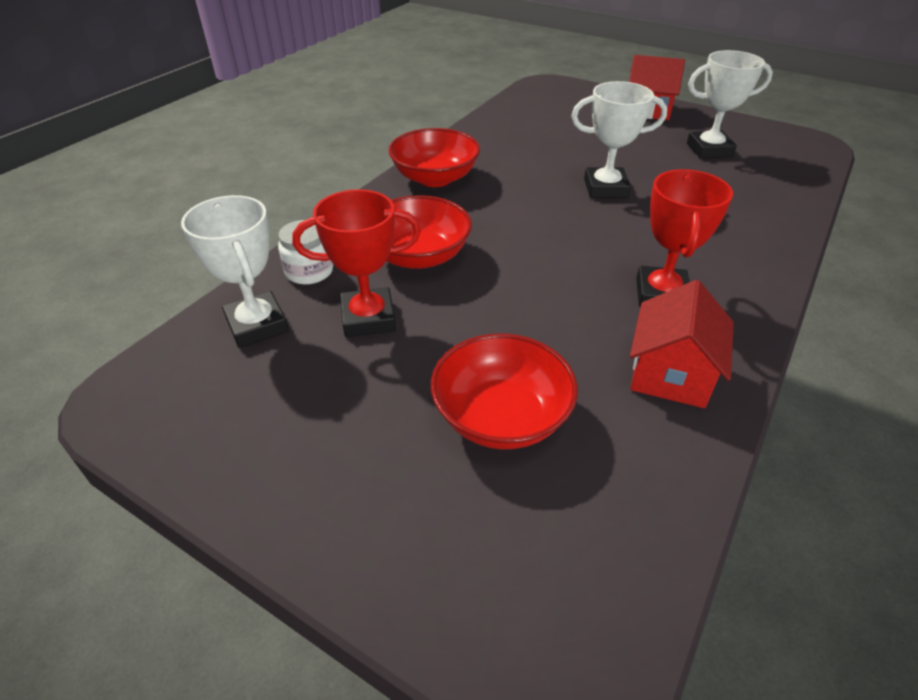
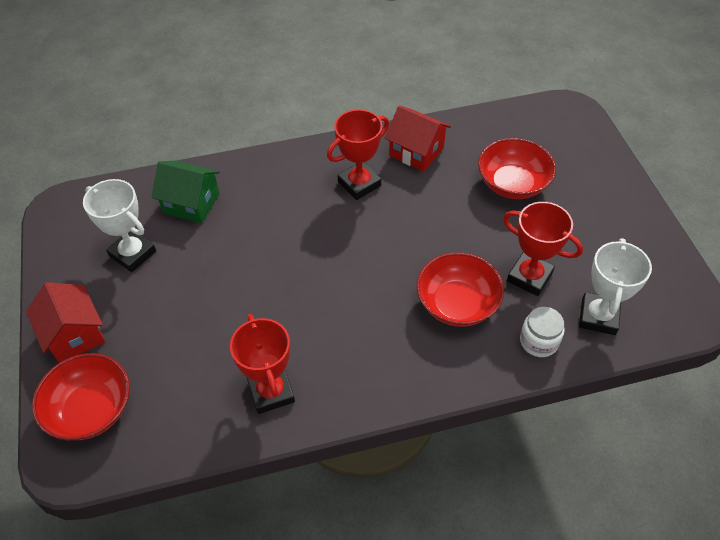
camera: 135 degrees left, 10 degrees up
red bowl [388,128,480,187] -> red bowl moved to [32,353,130,440]
white trophy [572,81,667,198] -> none
red house [630,280,734,408] -> red house turned 60 degrees clockwise [385,106,451,172]
none -> green house [151,161,220,224]
none -> red trophy [230,314,295,414]

